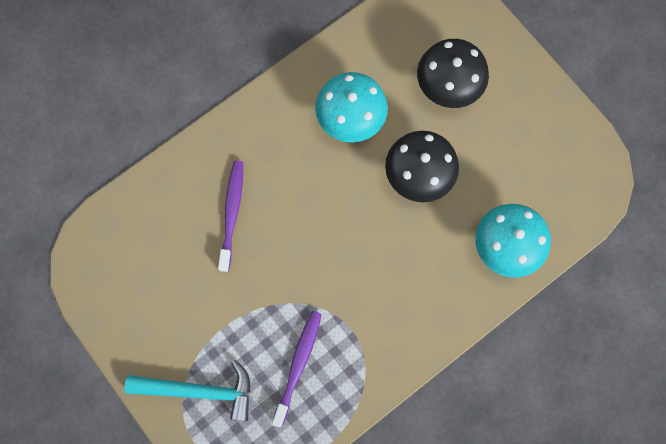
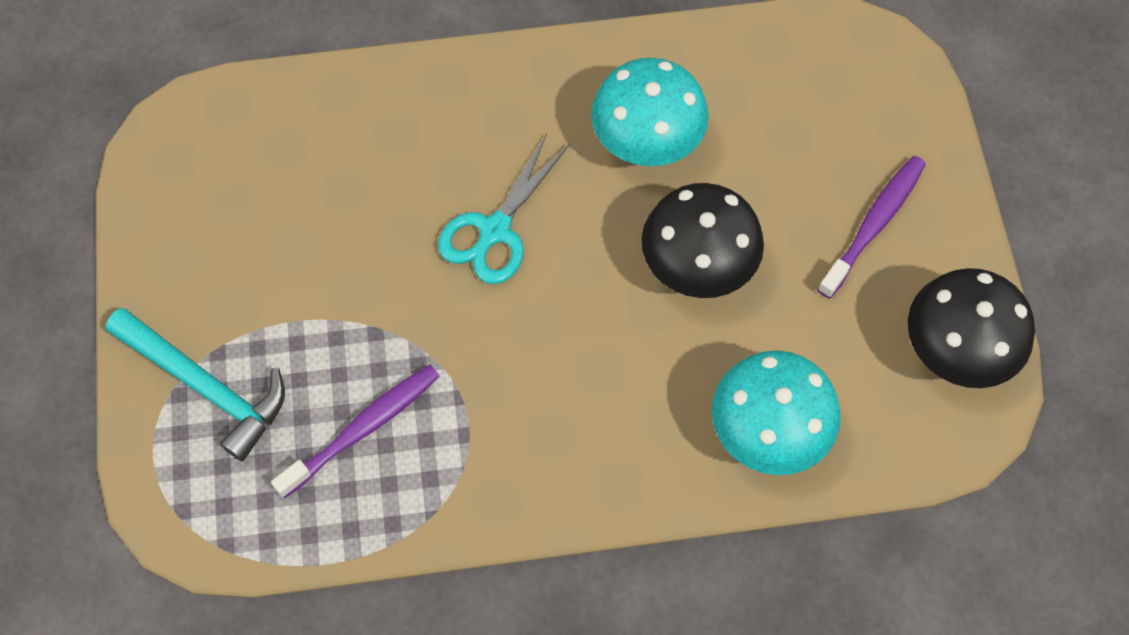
camera: 30 degrees right, 10 degrees down
purple toothbrush [218,160,243,272] -> purple toothbrush moved to [817,156,926,299]
black mushroom [417,39,489,108] -> black mushroom moved to [908,268,1035,388]
none -> turquoise scissors [438,133,570,284]

